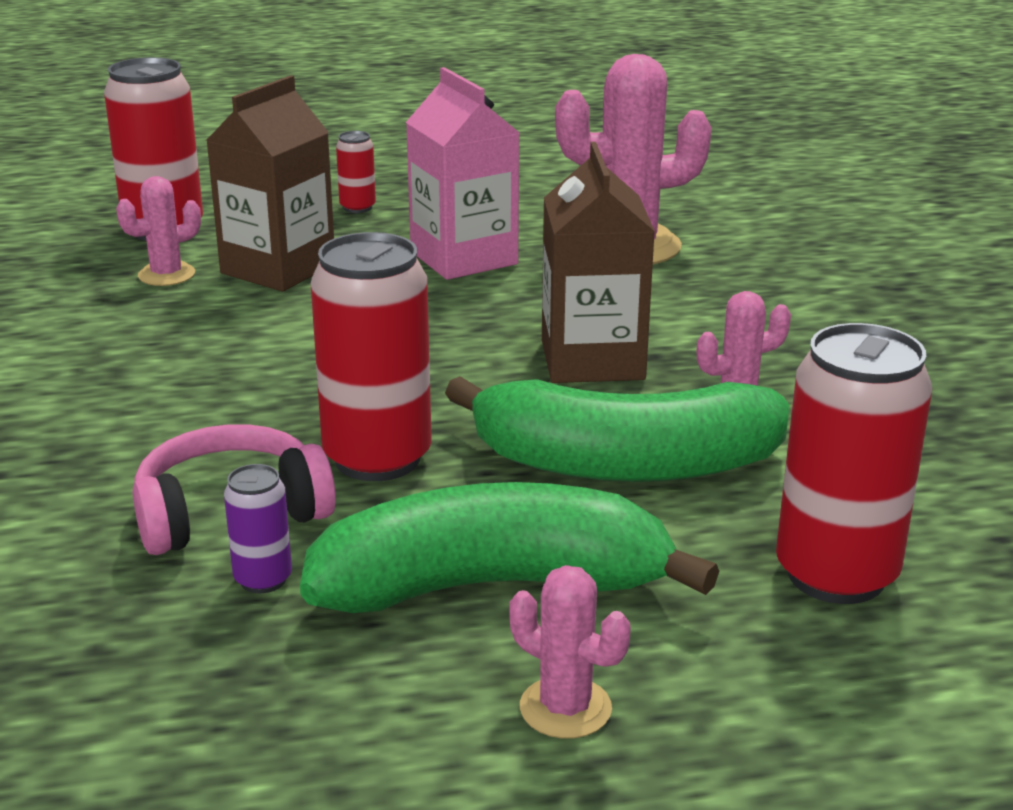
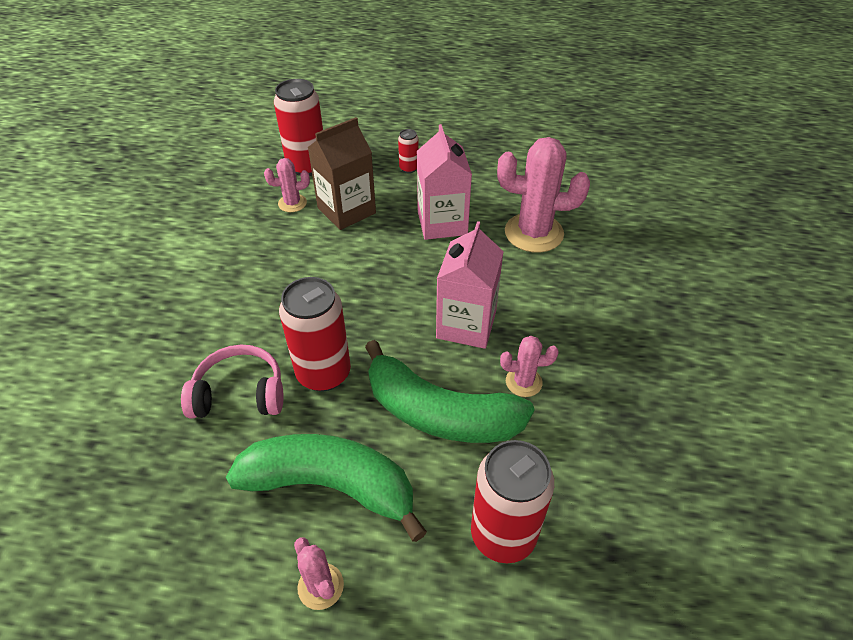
camera: 20 degrees right, 20 degrees up
purple can [224,464,292,593] -> none
brown carton [542,142,655,383] -> pink carton [436,221,504,349]

